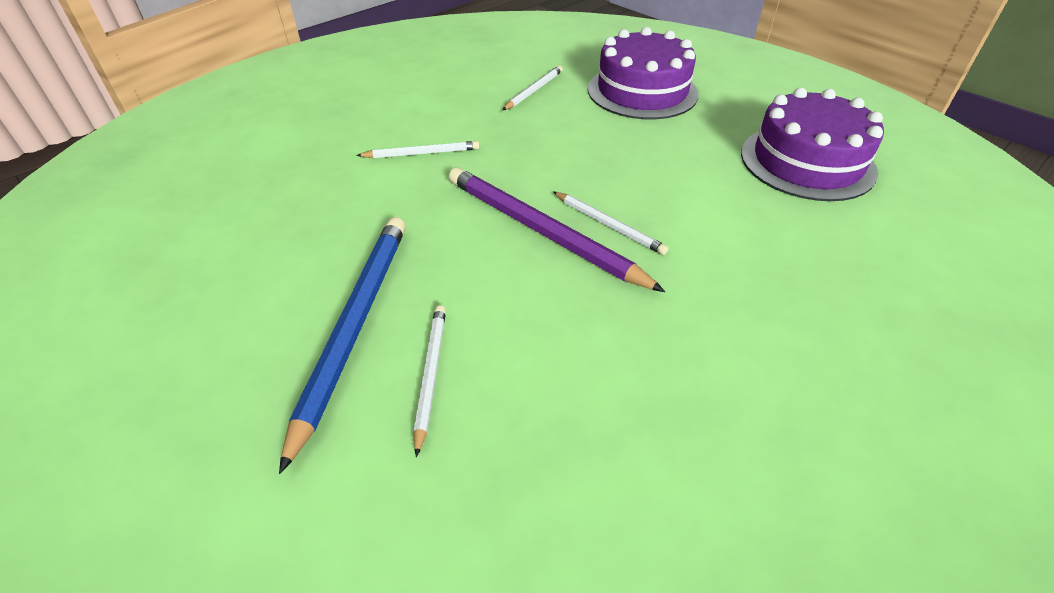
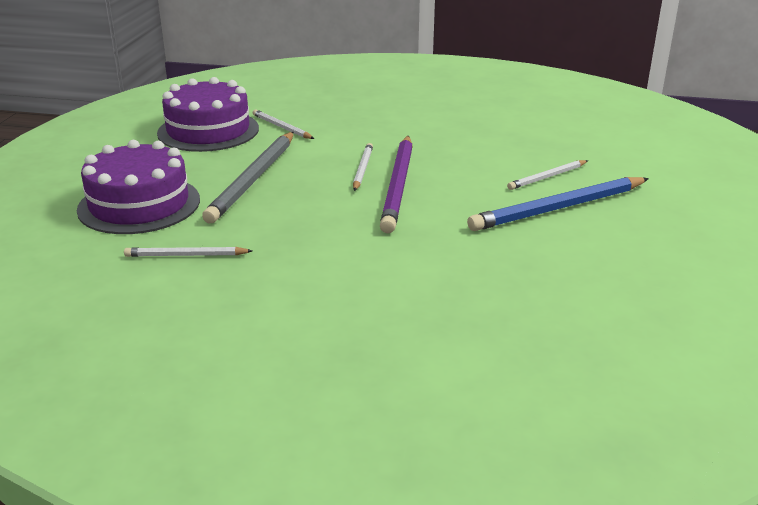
camera: 125 degrees left, 15 degrees down
white pencil [356,141,480,158] -> white pencil moved to [253,109,314,139]
none -> grey pencil [202,132,294,224]

